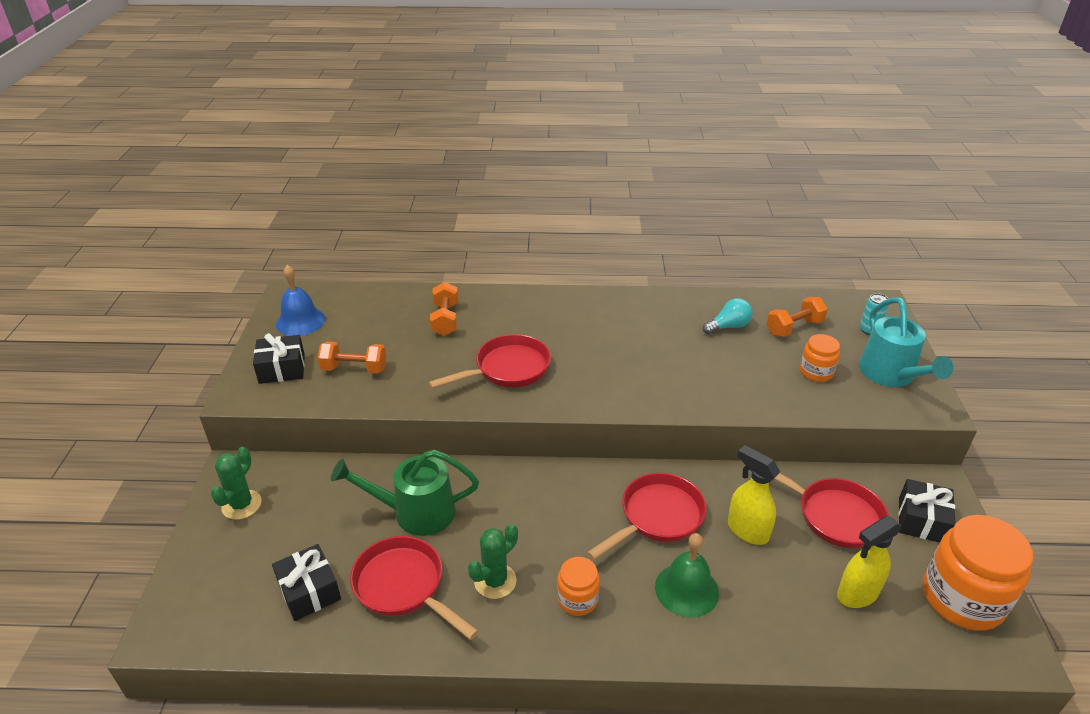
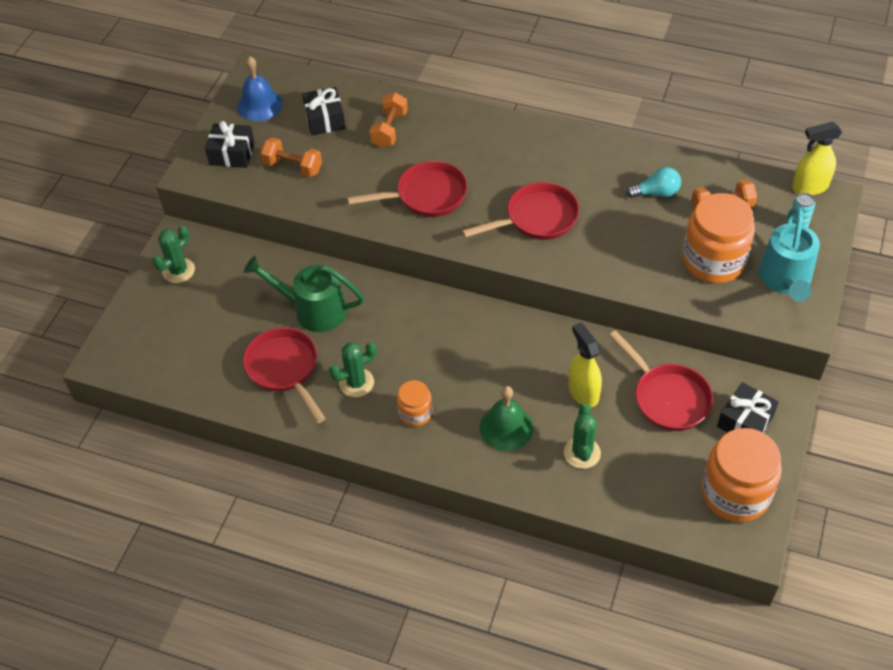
camera: 20 degrees right, 15 degrees up
black gift [272,544,341,621] -> black gift moved to [302,87,346,136]
red pan [587,473,707,560] -> red pan moved to [462,182,579,240]
orange jar [800,334,840,382] -> orange jar [682,193,755,283], size x1.92
yellow spray bottle [837,516,902,608] -> yellow spray bottle moved to [792,122,842,195]
none -> green cactus [564,403,601,469]

